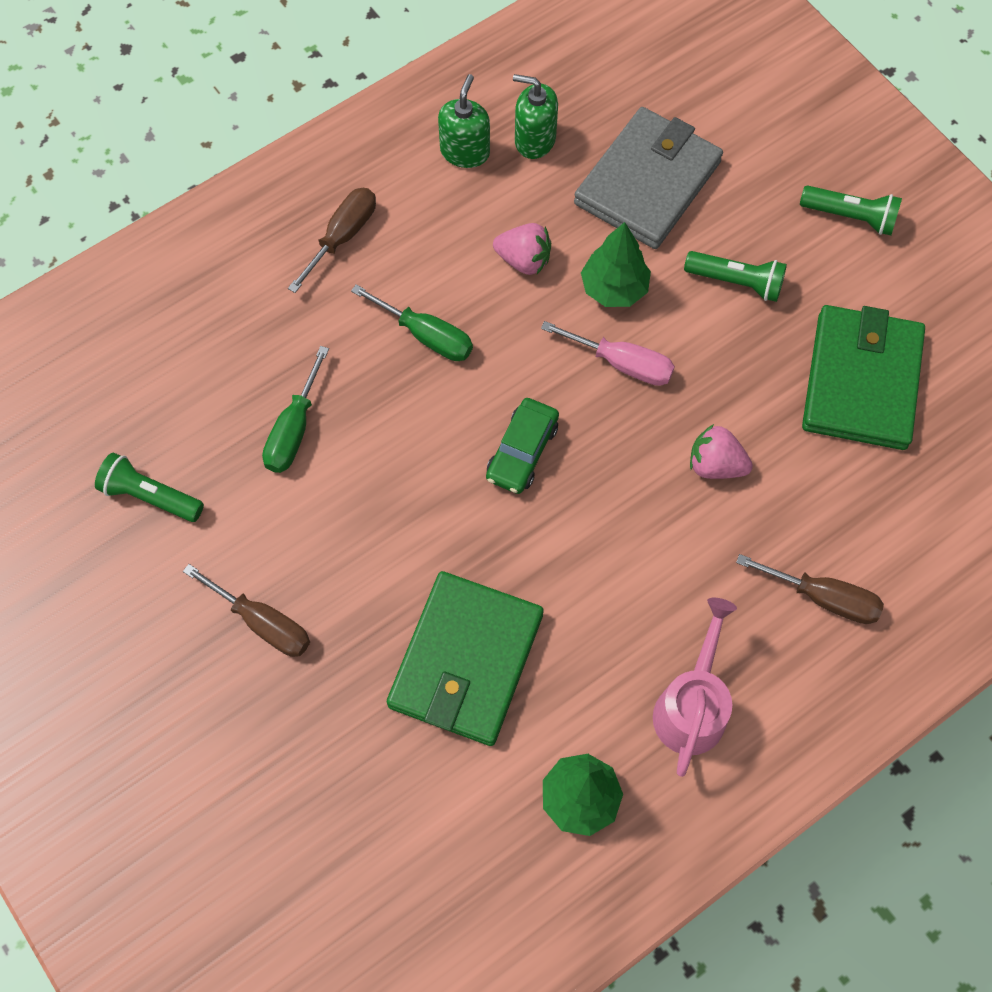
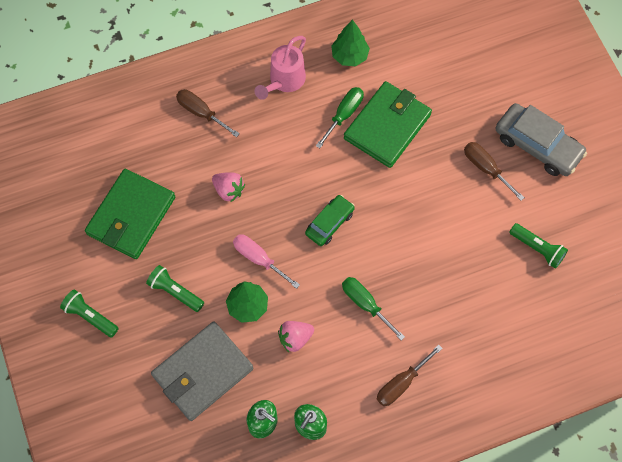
camera: 165 degrees left, 0 degrees up
green screwdriver [262,346,329,473] -> green screwdriver moved to [316,87,364,148]
pink strawberry [493,223,551,275] -> pink strawberry turned 60 degrees counterclockwise [278,321,314,352]
none -> grey car [496,103,587,176]

